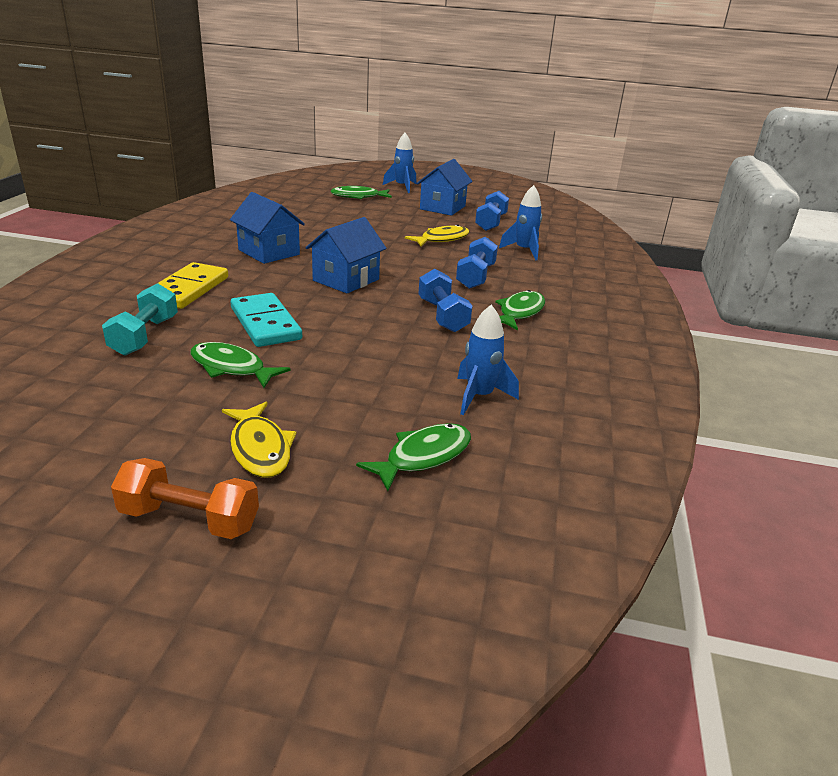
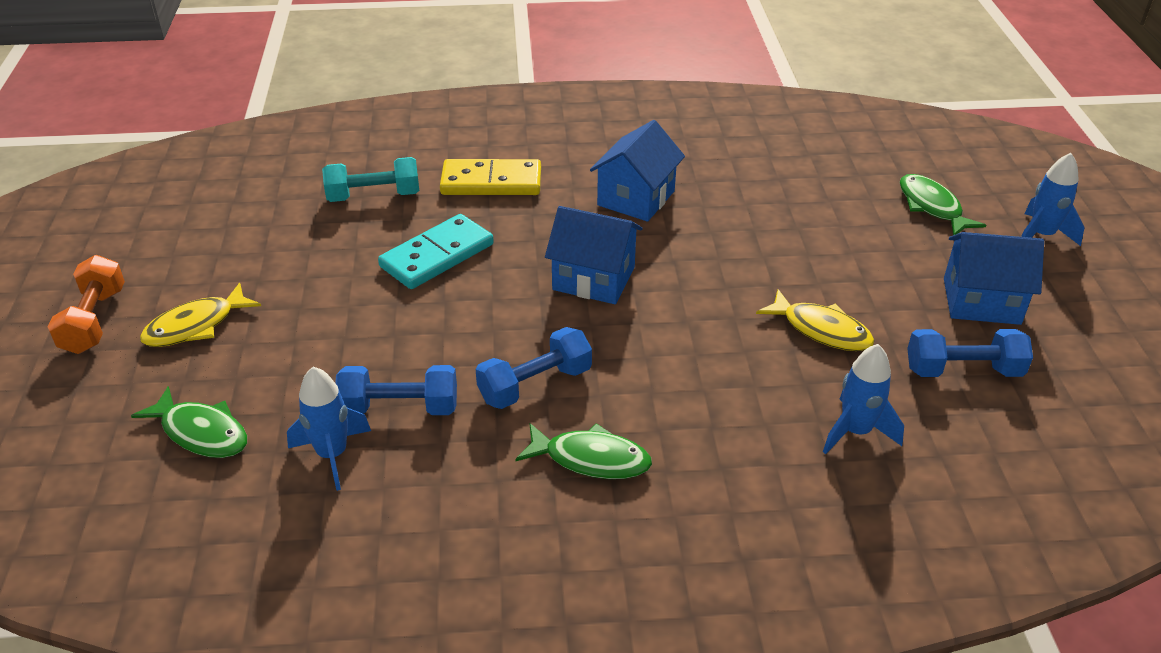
camera: 75 degrees right, 10 degrees up
green fish [190,342,290,388] -> none
blue dumbbell [456,237,498,289] -> blue dumbbell moved to [336,365,457,415]

